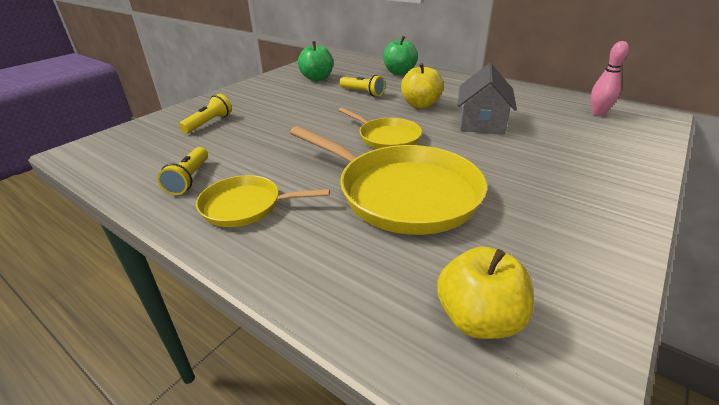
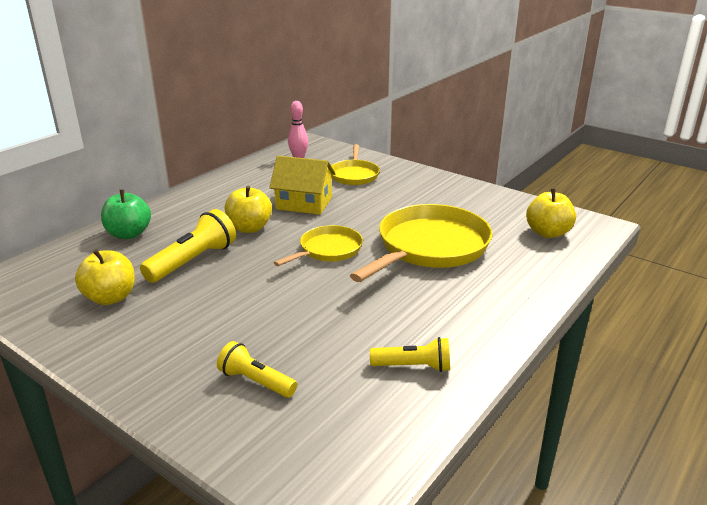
camera: 90 degrees left, 5 degrees down
yellow pan [196,175,330,227] -> yellow pan moved to [331,144,380,185]
green apple [298,41,333,81] -> yellow apple [75,249,135,305]
yellow flashlight [339,75,385,97] -> yellow flashlight [140,209,236,283], size x1.58
grey house [457,63,517,135] -> yellow house [269,156,335,215]

